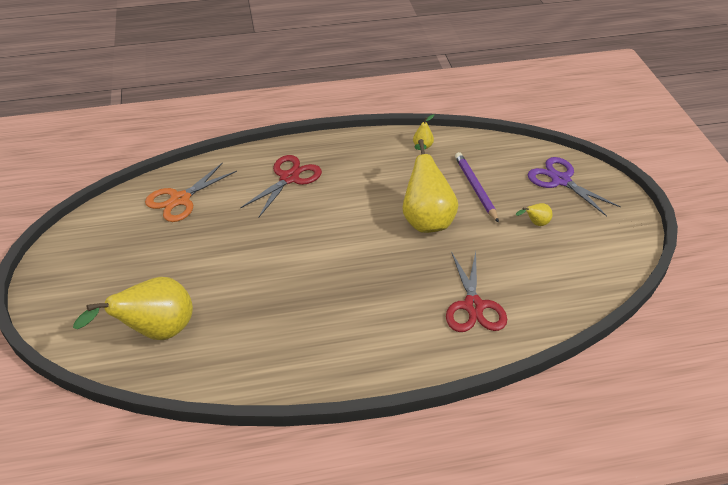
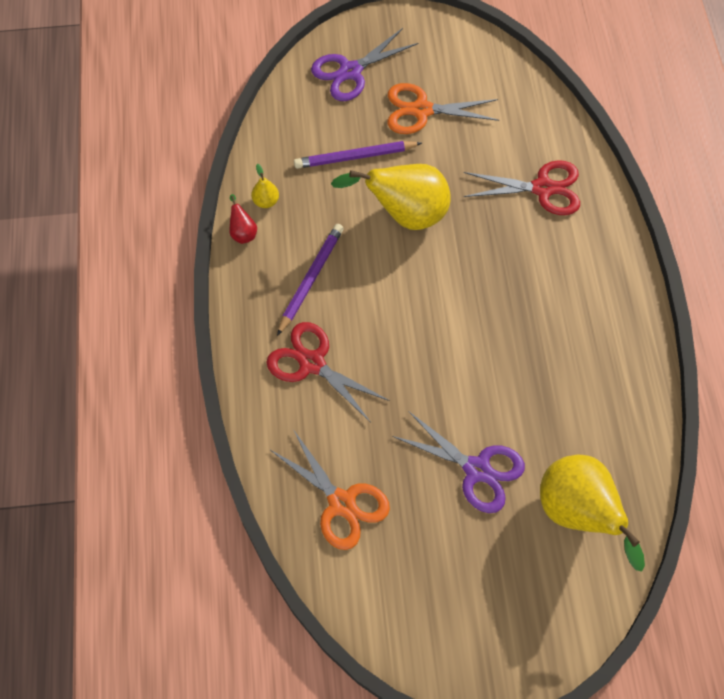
camera: 85 degrees left, 20 degrees up
yellow pear [516,203,553,226] -> orange scissors [387,83,499,134]
none -> red pear [229,194,257,244]
none -> purple pencil [277,224,344,336]
none -> purple scissors [392,411,525,513]

